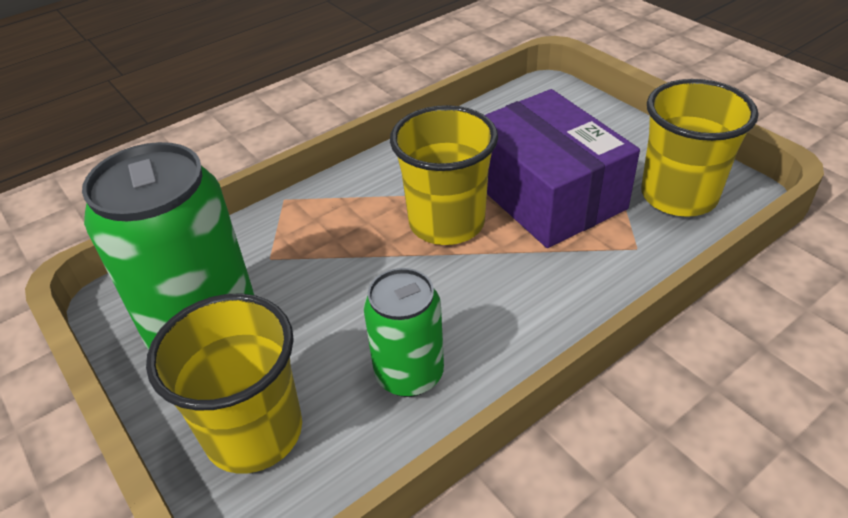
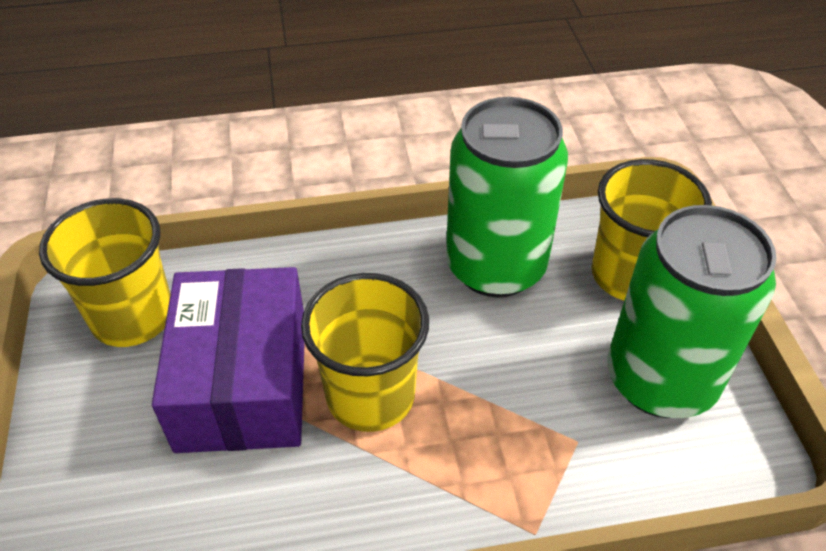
camera: 155 degrees left, 5 degrees up
green can [364,268,444,397] -> green can [446,97,568,297], size x1.73

